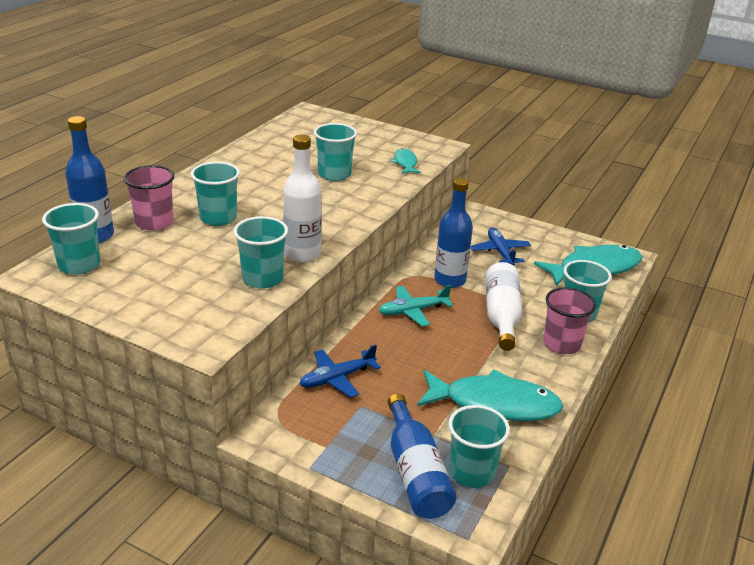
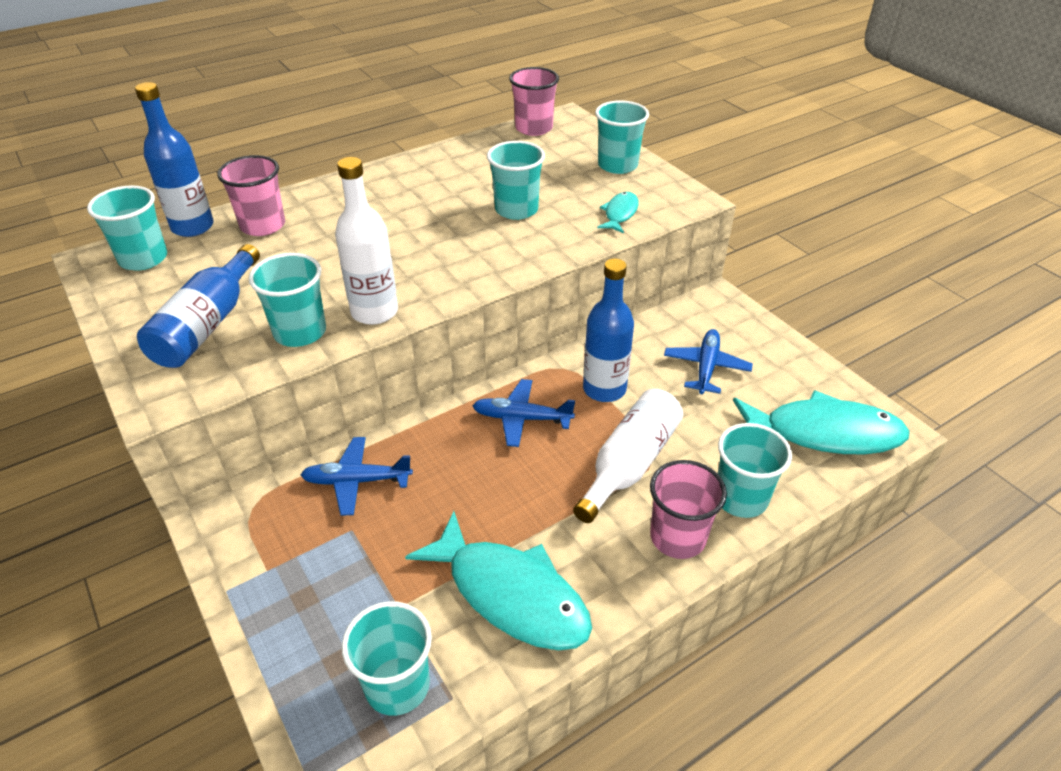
camera: 30 degrees right, 10 degrees up
turquoise cup [191,162,240,226] -> turquoise cup moved to [595,100,649,174]
turquoise plane [379,285,453,326] -> blue plane [472,379,575,447]
blue bottle [388,393,456,519] -> blue bottle moved to [137,244,260,368]
none -> pink cup [509,67,559,136]

